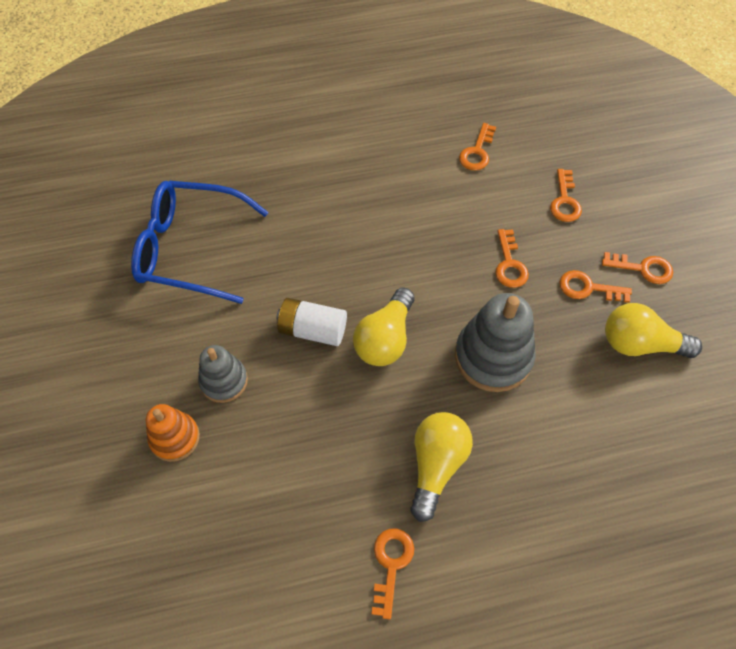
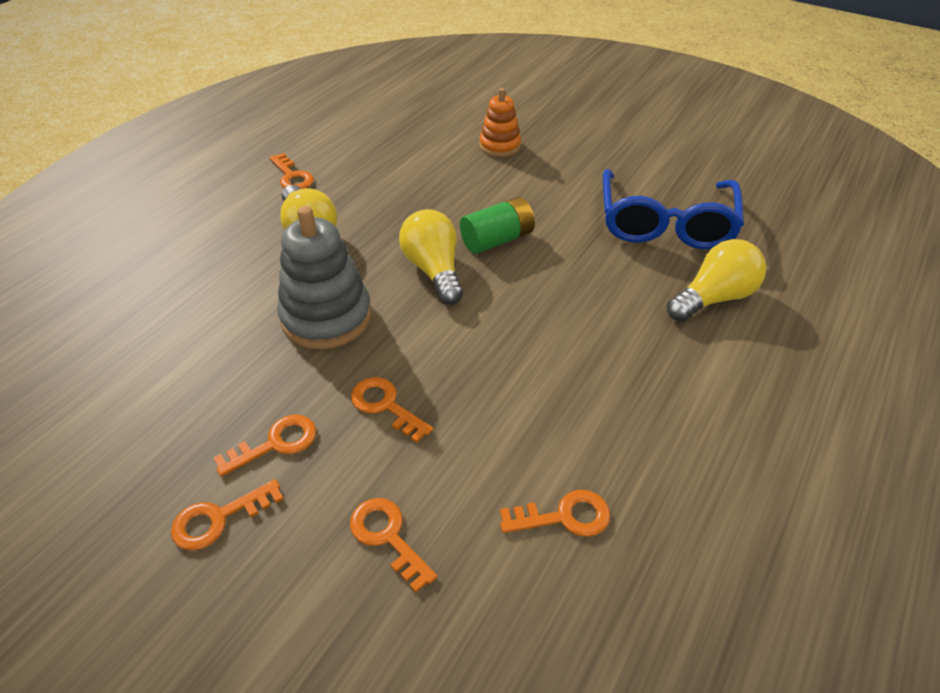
camera: 135 degrees right, 15 degrees down
blue glasses [131,180,269,304] -> blue glasses turned 135 degrees clockwise [603,169,744,249]
grey stacking toy [198,345,248,403] -> none
white battery [276,298,347,346] -> green battery [460,197,535,254]
orange key [459,123,496,171] -> orange key turned 105 degrees clockwise [500,490,610,537]
yellow light bulb [605,303,702,358] -> yellow light bulb moved to [667,239,766,322]

